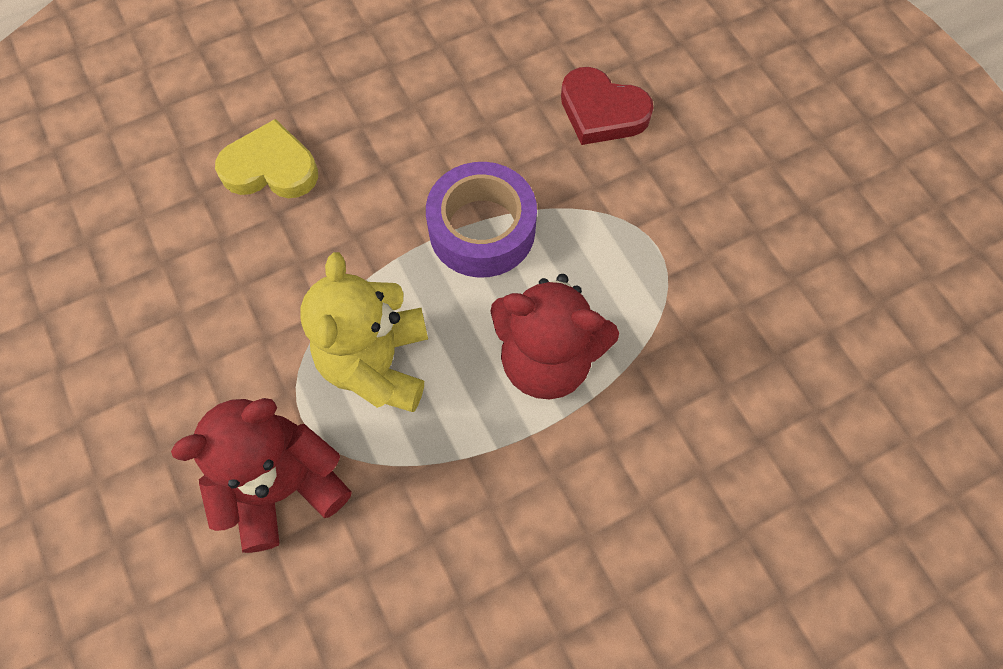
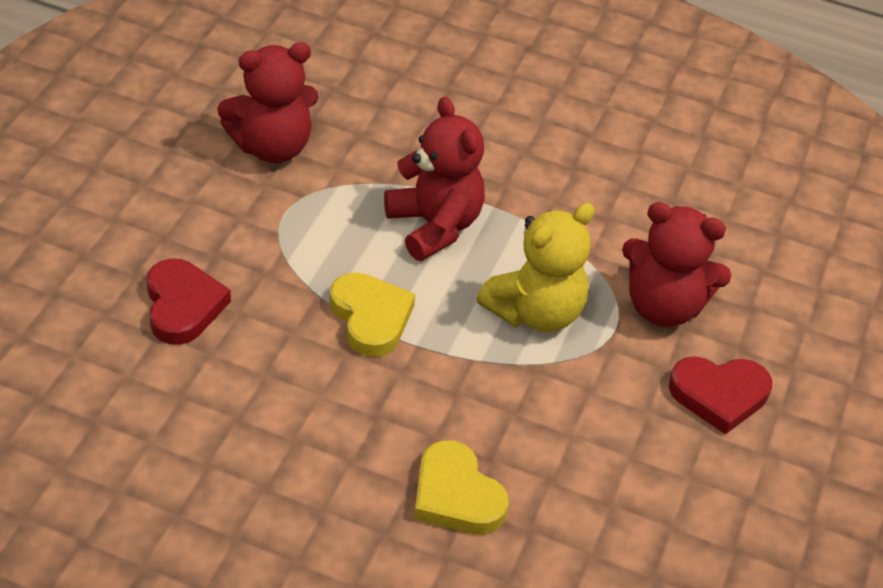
camera: 135 degrees left, 20 degrees down
purple tape [426,162,537,278] -> yellow heart [330,272,415,357]
none -> red teddy bear [217,42,319,163]
none -> red heart [669,356,772,435]

